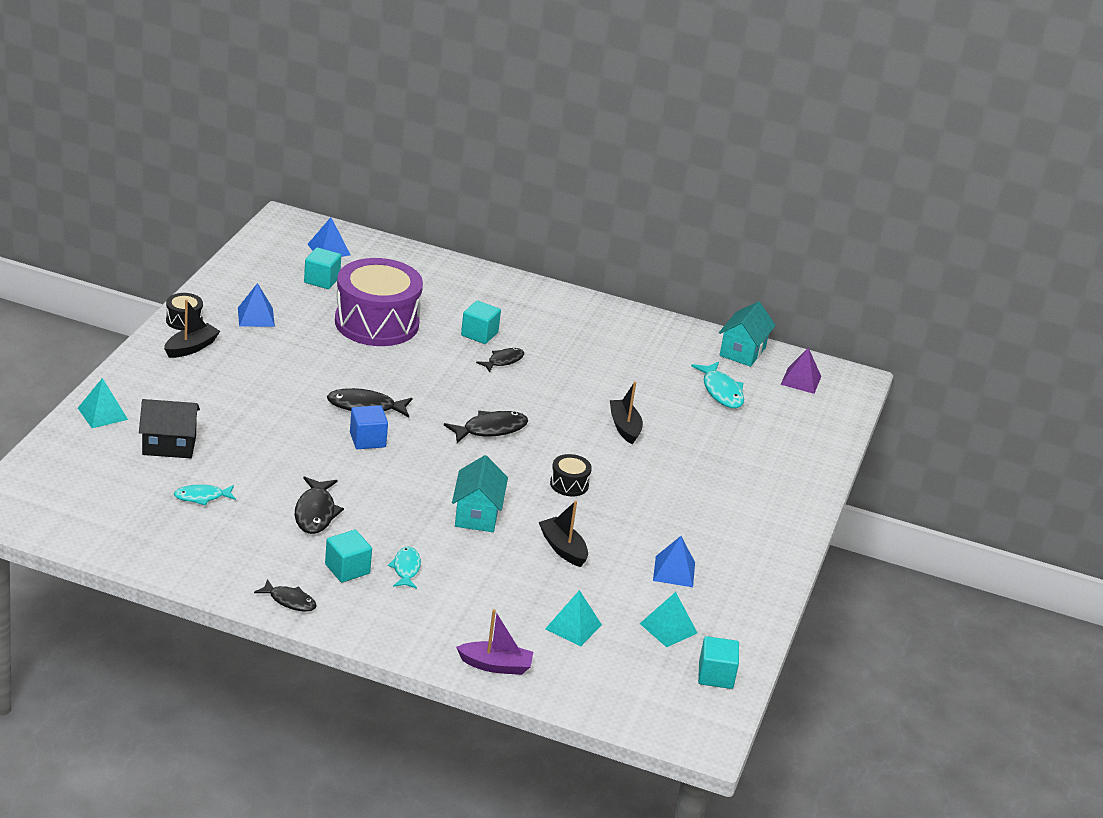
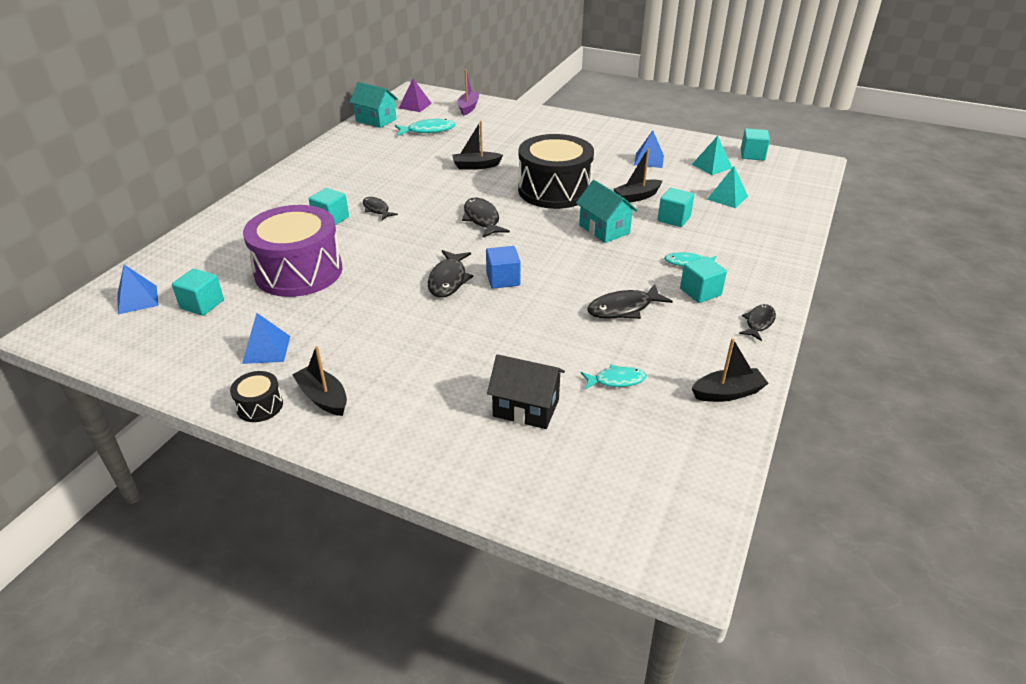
camera: 80 degrees left, 5 degrees up
turquoise pyramid [78,378,128,428] -> none
black house [139,399,200,458] -> black house turned 75 degrees counterclockwise [487,354,565,429]
turquoise fish [174,484,236,506] -> turquoise fish turned 90 degrees counterclockwise [581,365,647,389]
black fish [295,476,344,534] -> black fish turned 150 degrees clockwise [587,284,672,319]
turquoise house [452,455,508,532] -> turquoise house turned 45 degrees clockwise [576,180,638,243]
purple boat [456,609,533,675] -> purple boat moved to [457,69,480,116]
black drum [550,454,592,496] -> black drum [518,134,594,209], size x2.38
none -> turquoise cube [658,188,695,227]
none -> black boat [691,338,769,402]

